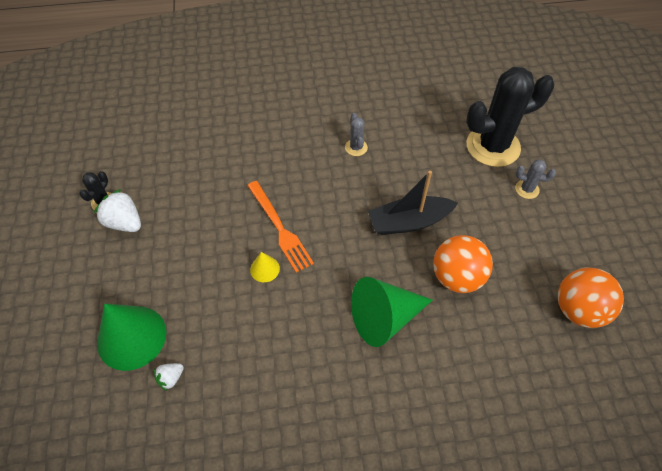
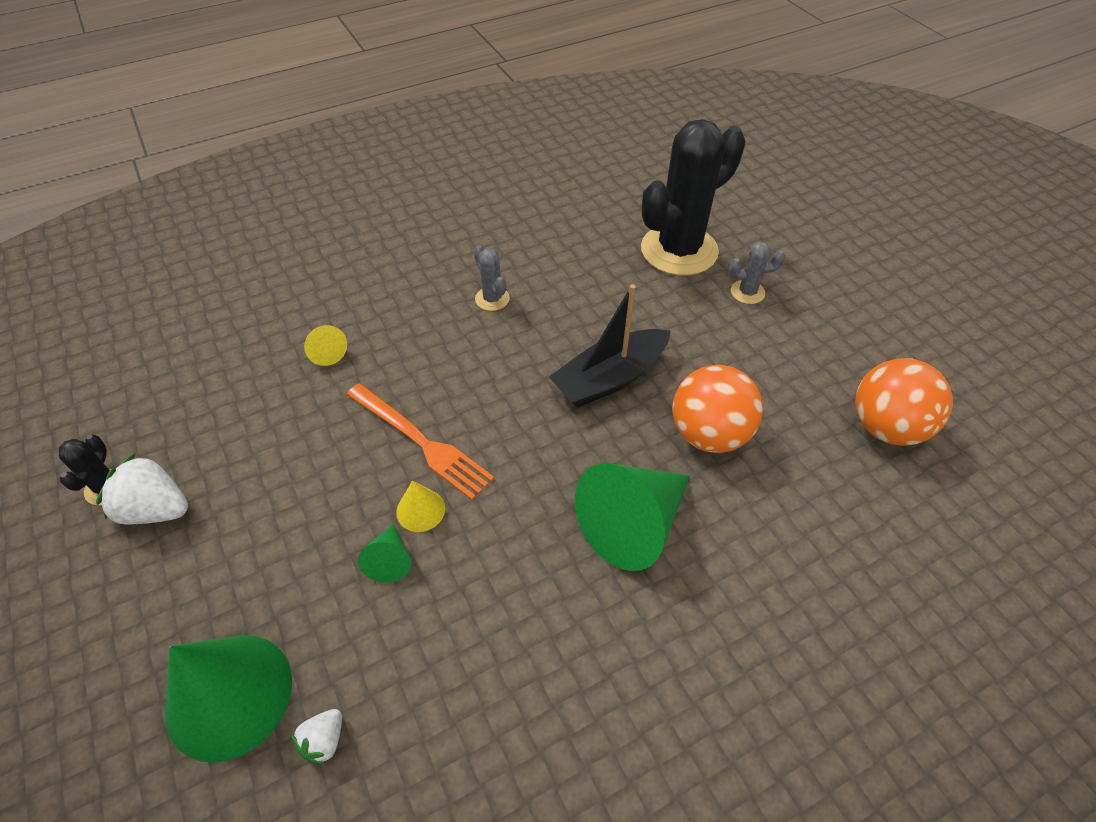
camera: 20 degrees left, 5 degrees down
none -> yellow cone [304,325,347,366]
none -> green cone [358,524,411,583]

